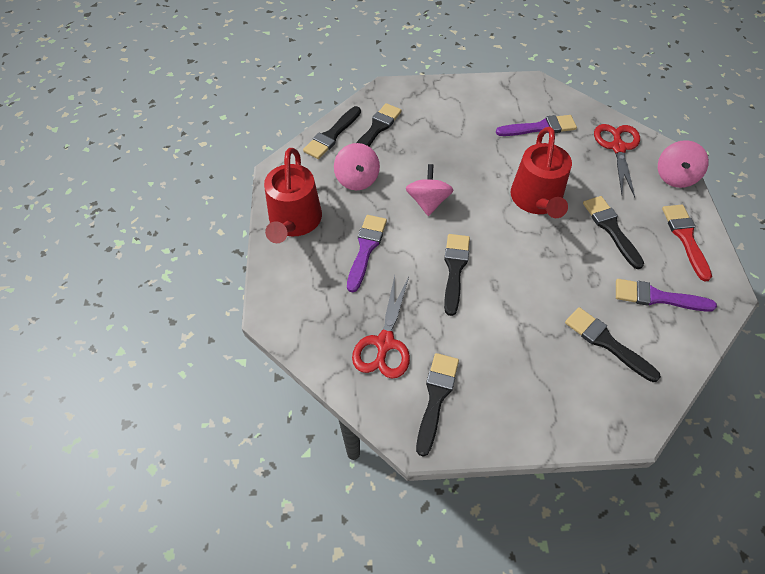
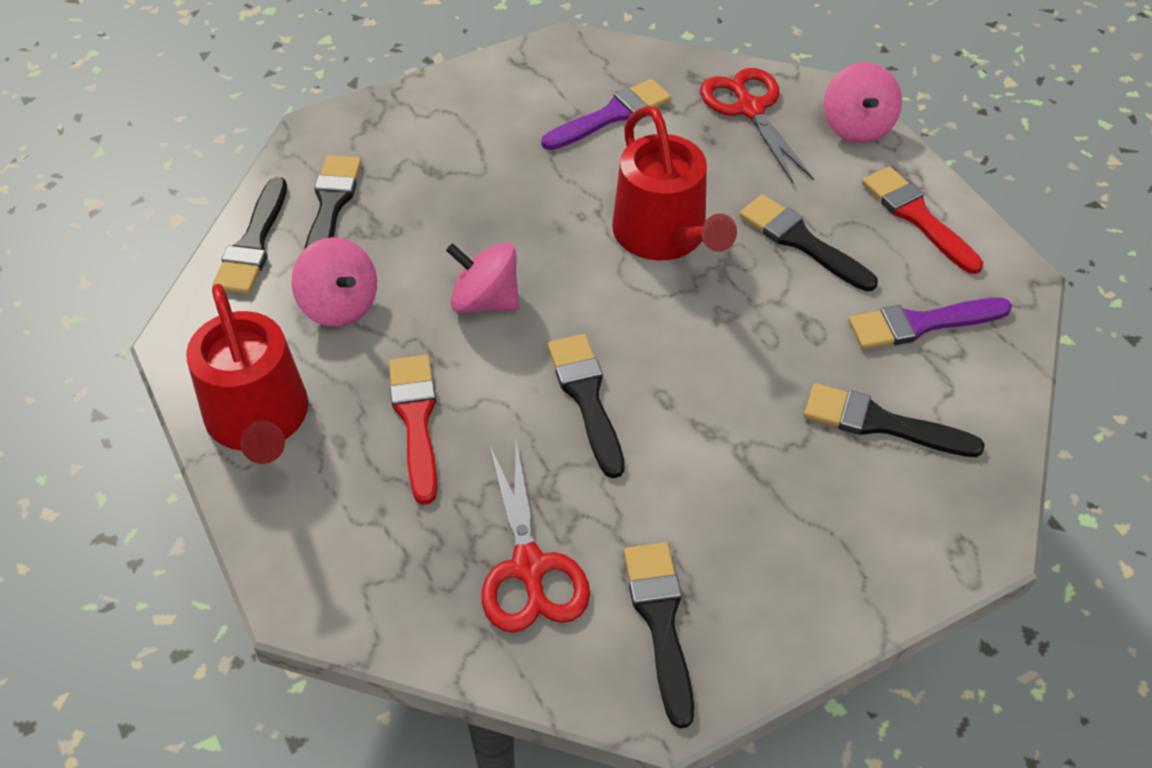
camera: 25 degrees left, 5 degrees down
purple brush [347,215,387,292] -> red brush [389,355,437,505]
pink spinning top [406,164,453,216] -> pink spinning top turned 45 degrees counterclockwise [446,242,519,313]

